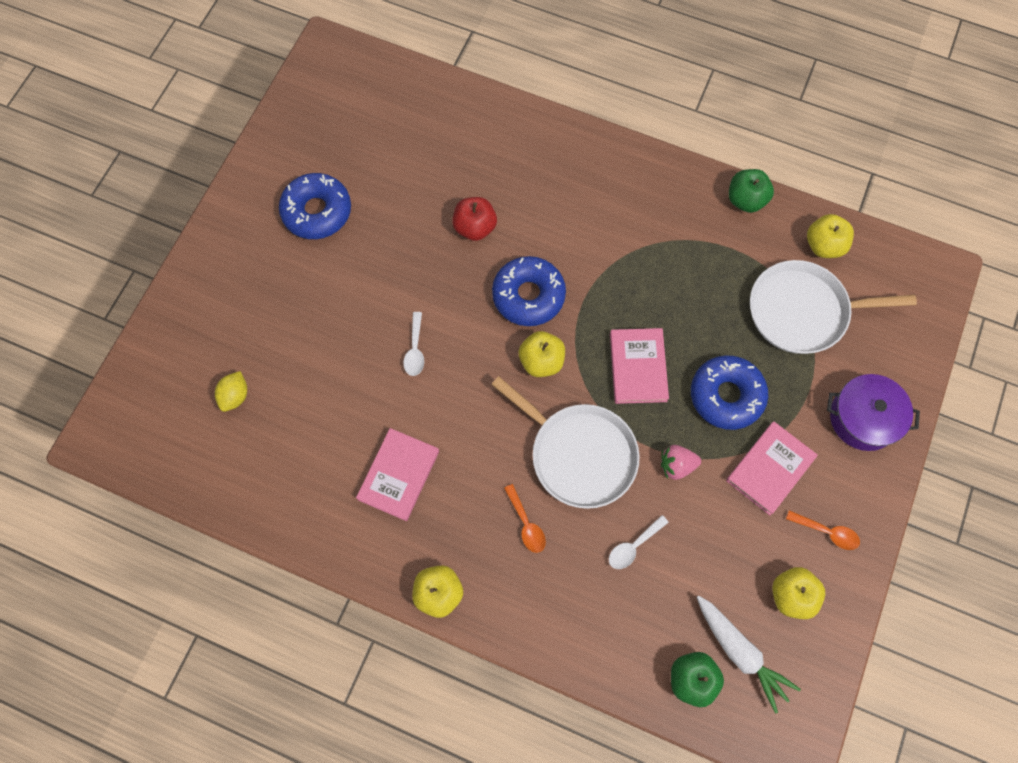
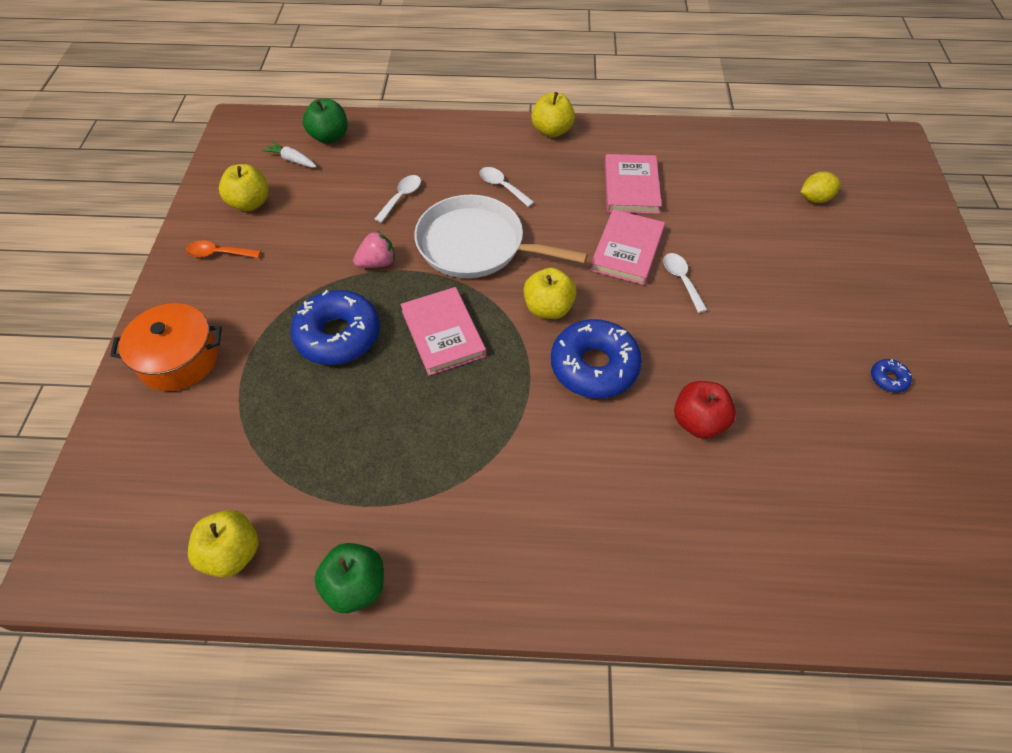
camera: 160 degrees right, 15 degrees down
yellow lemon [215,371,247,412] -> yellow lemon turned 75 degrees clockwise [801,172,841,203]
blue donut [279,173,351,239] -> blue donut [871,359,912,393], size x0.42
orange spoon [504,484,546,553] -> white spoon [480,167,534,207]
white carrot [697,595,801,713] -> white carrot [262,141,317,167], size x0.56
pink book [726,422,818,515] -> pink book moved to [590,209,665,285]
white pan [750,260,917,354] -> none
purple pot [827,374,920,451] -> orange pot [110,303,222,391]

